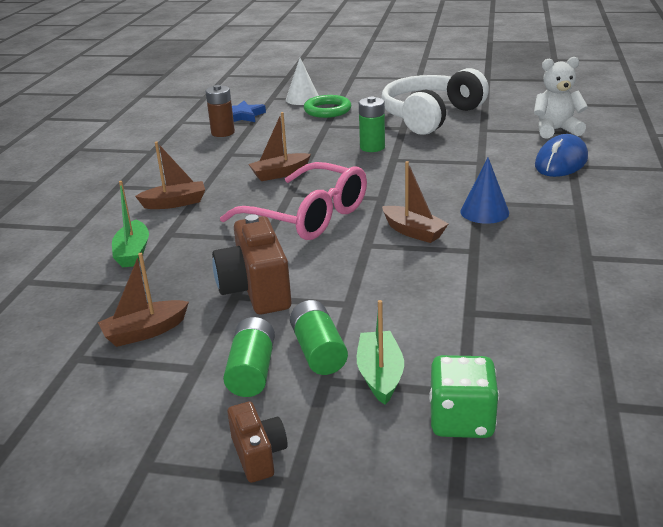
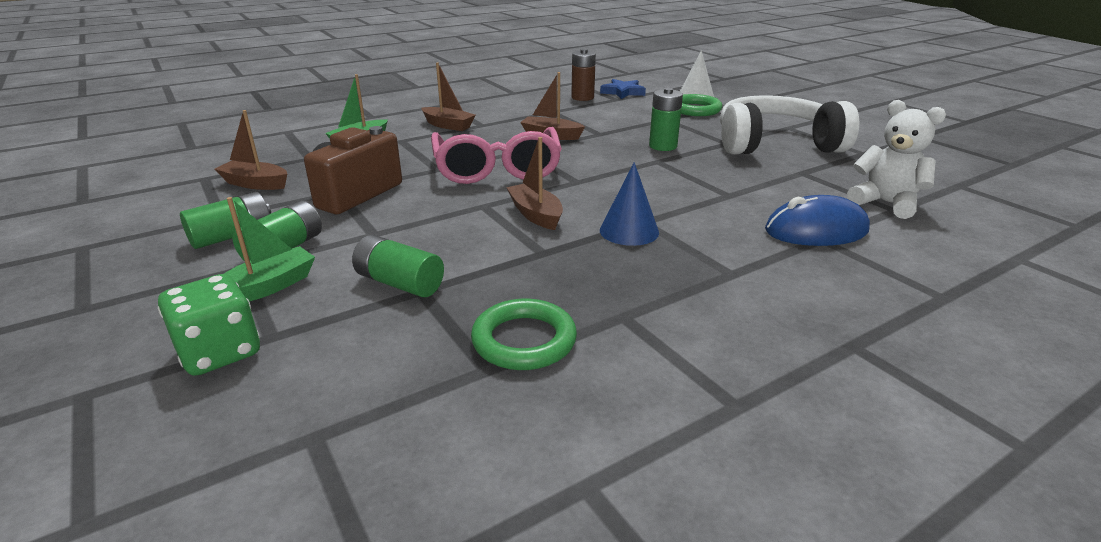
camera: 45 degrees right, 0 degrees up
brown camera [227,402,288,483] -> none
brown boat [382,161,449,243] -> brown boat turned 150 degrees clockwise [506,137,563,230]
none -> green battery [352,235,444,297]
none -> green ring [471,299,577,370]

